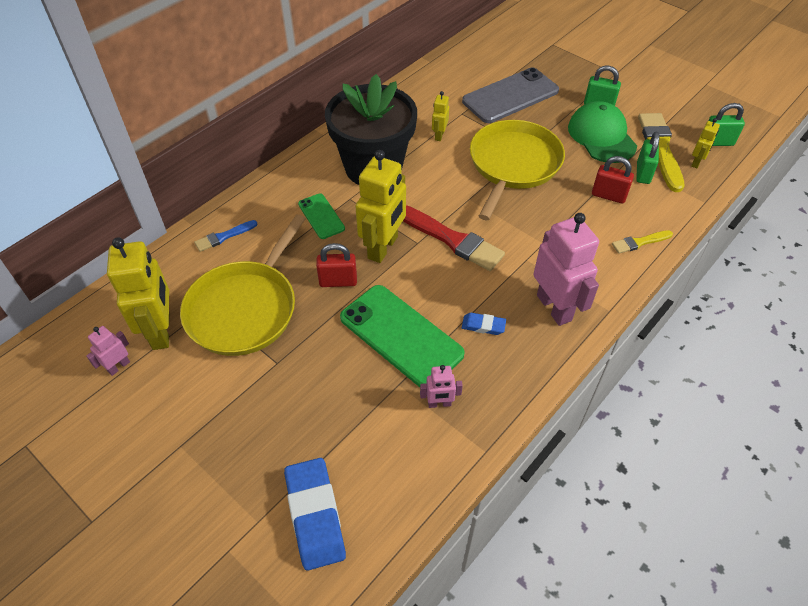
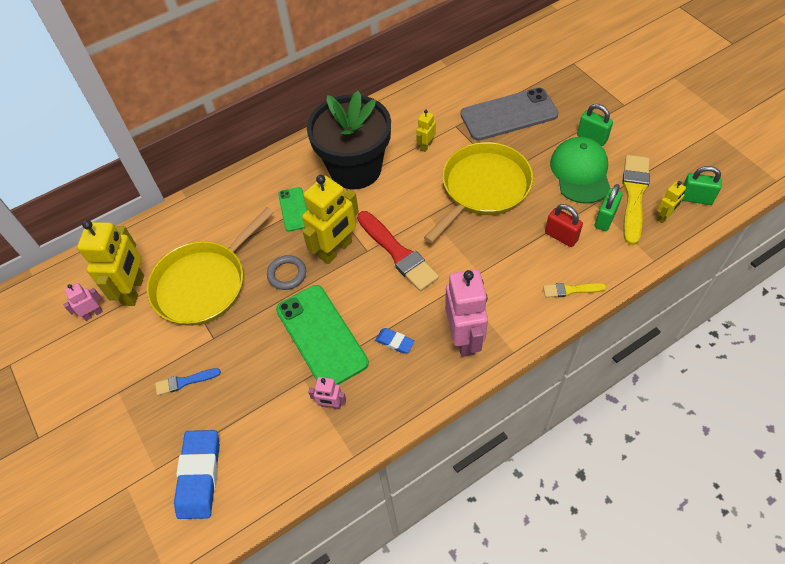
camera: 20 degrees right, 5 degrees up
blue brush [194,220,257,252] -> blue brush moved to [155,368,221,396]
red padlock [316,243,357,287] -> grey ring [267,255,306,290]

